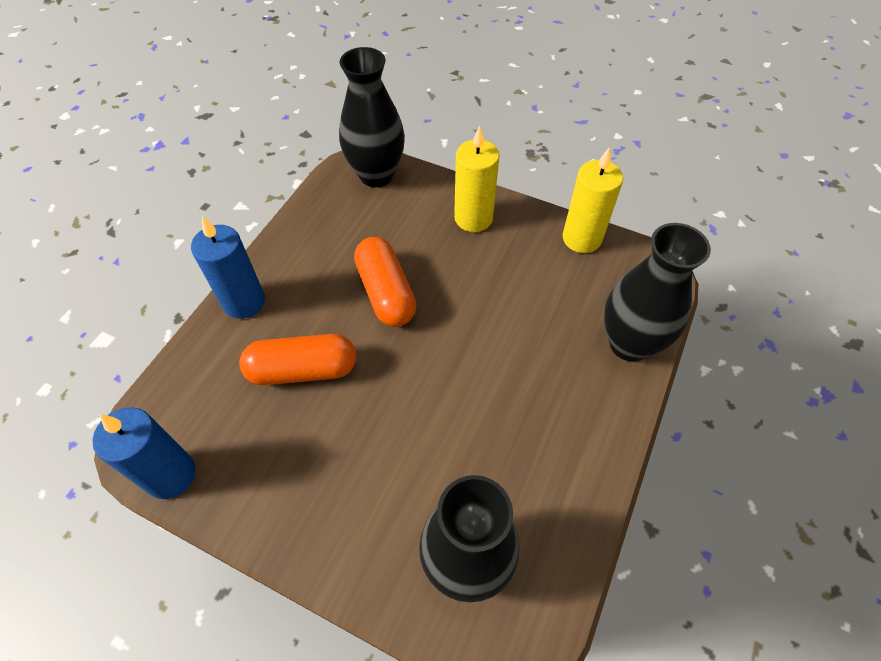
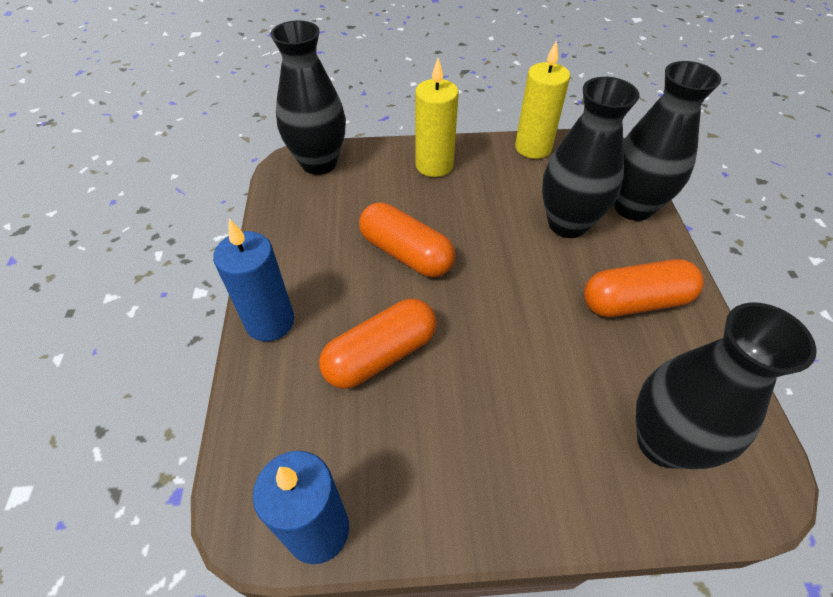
camera: 30 degrees left, 5 degrees down
none -> black vase [542,77,640,238]
none -> orange capsule [584,259,704,317]

